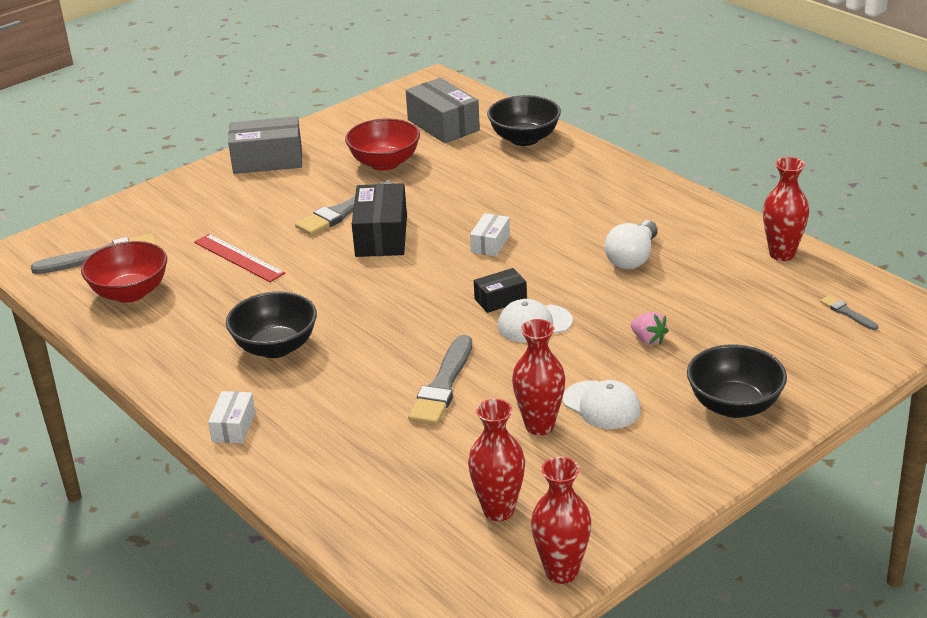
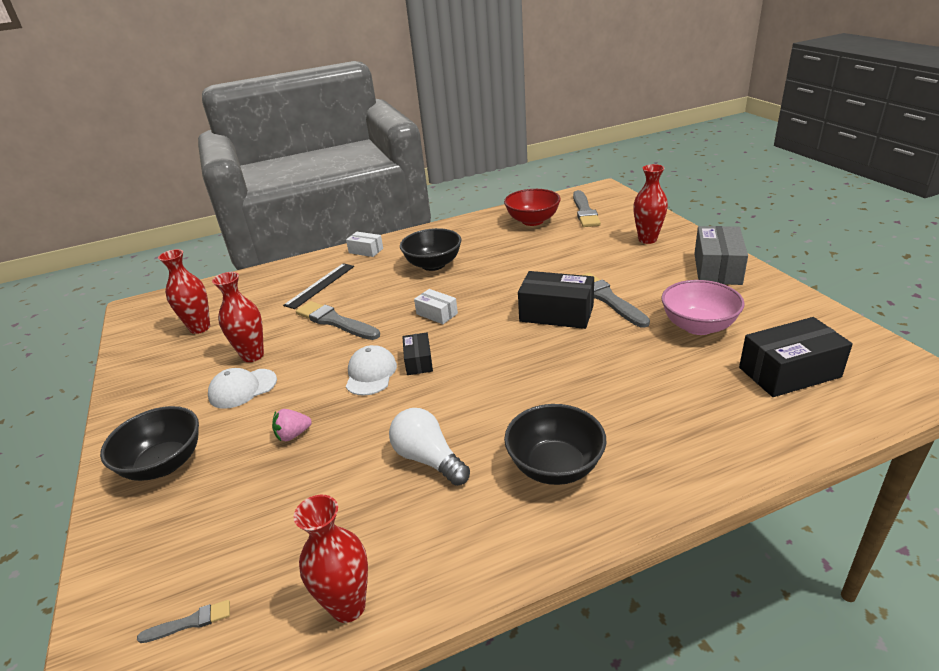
camera: 110 degrees right, 0 degrees up
red ruler [194,234,285,282] -> none
red bowl [345,118,420,171] -> pink bowl [662,280,745,335]
grey box [406,78,480,143] -> black box [739,317,853,397]
white box [470,213,510,256] -> white box moved to [414,289,458,324]
black bowl [487,95,561,146] -> black bowl moved to [504,404,606,485]
red vase [531,457,591,584] -> red vase moved to [633,164,668,244]
none -> black ruler [283,263,354,309]

